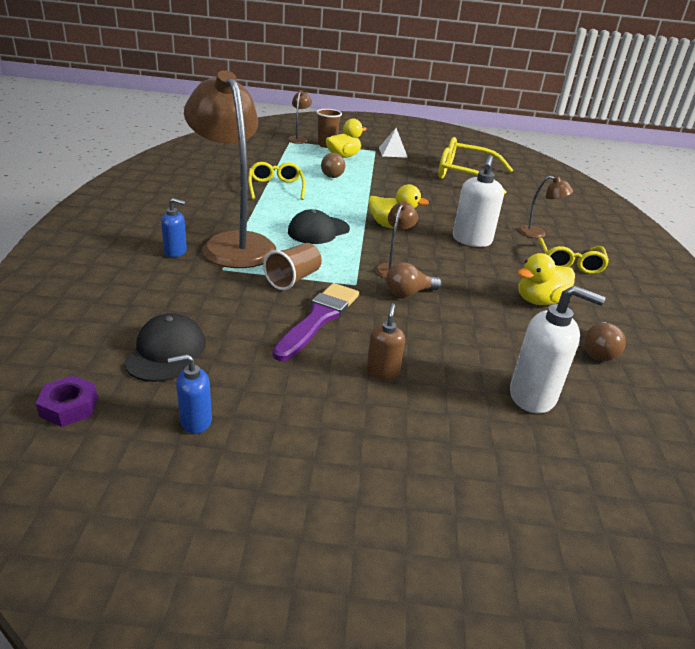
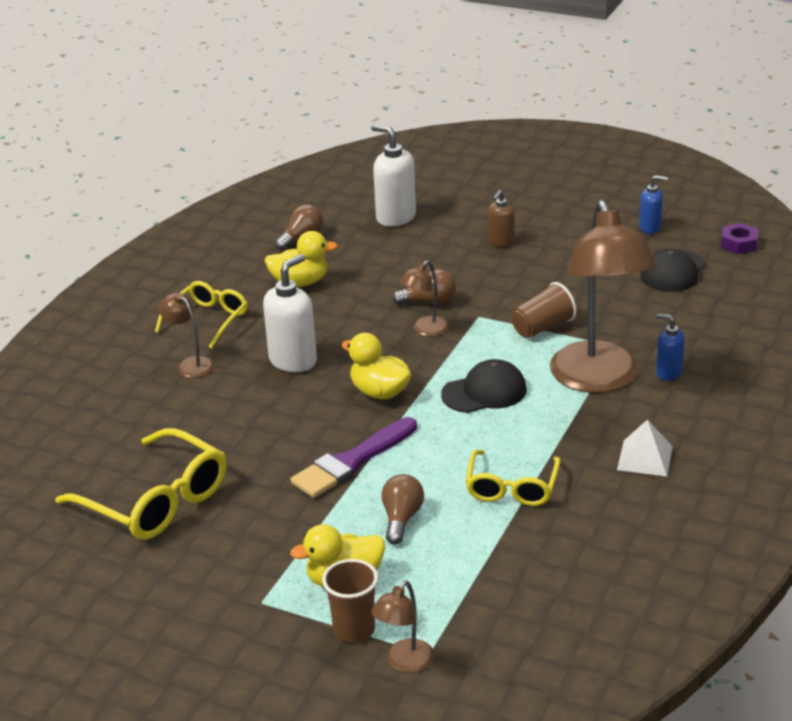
camera: 155 degrees left, 0 degrees up
purple brush [273,283,359,361] -> purple brush moved to [291,417,417,498]
white pyramid [379,128,408,158] -> white pyramid moved to [617,419,673,476]

